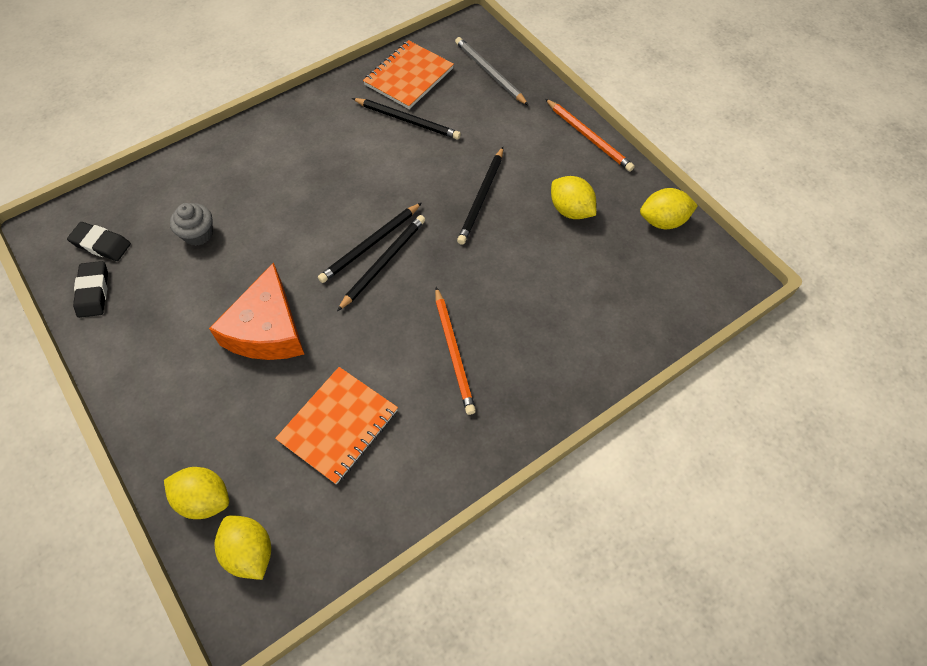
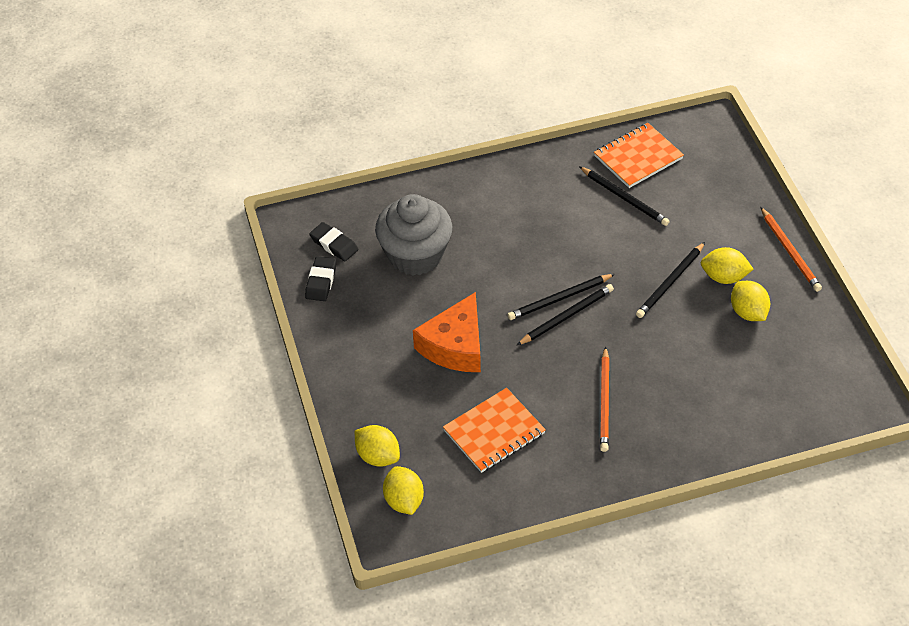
camera: 20 degrees right, 10 degrees down
grey cupcake [170,203,213,246] -> grey cupcake [375,194,452,276], size x2.12
grey pencil [455,37,529,106] -> none
yellow lemon [640,188,698,229] -> yellow lemon moved to [700,247,754,284]

